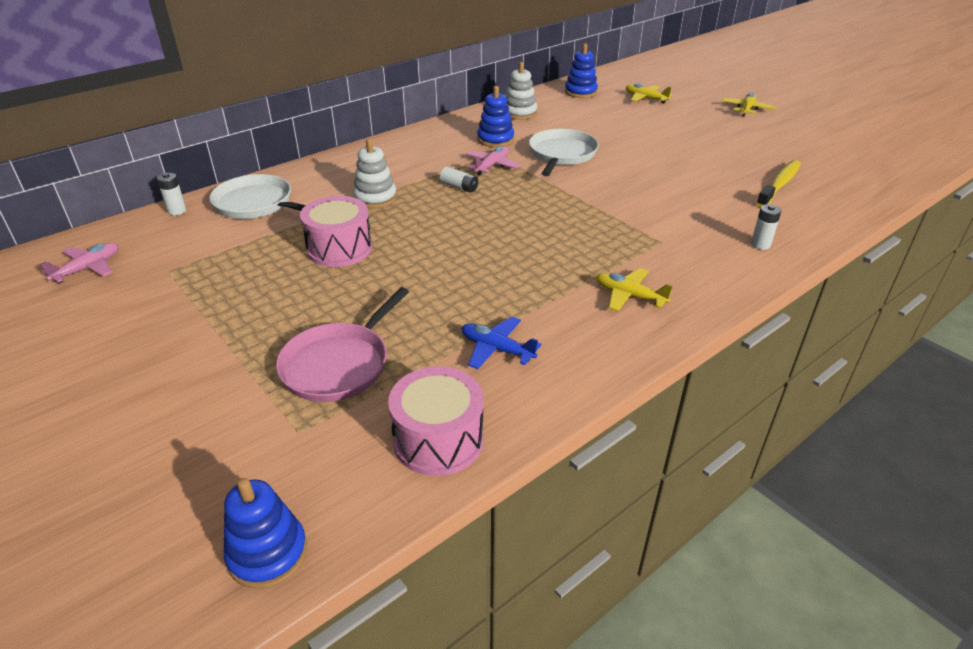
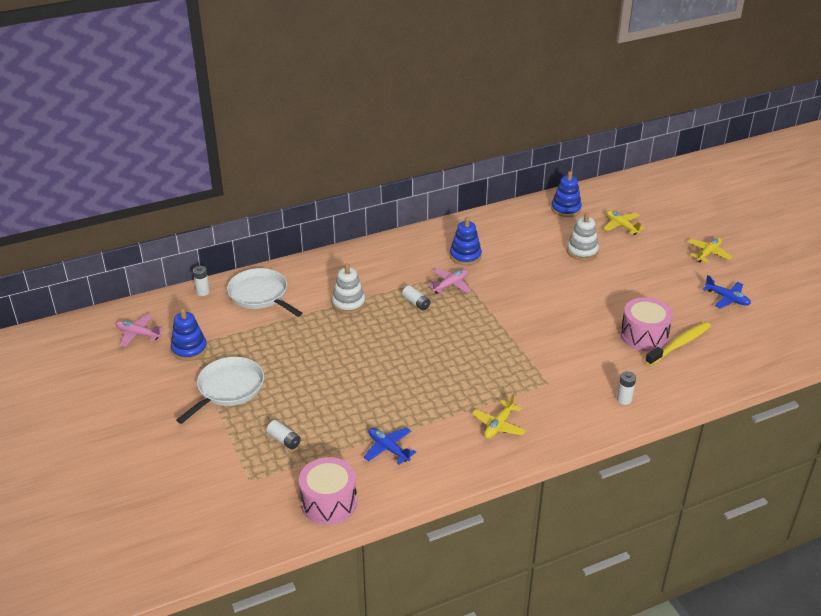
camera: 15 degrees right, 0 degrees up
pink plane [40,243,118,283] -> pink plane turned 120 degrees counterclockwise [116,314,164,347]
blue stacking toy [224,478,307,589] -> blue stacking toy moved to [171,308,207,361]
pink pan [276,287,409,402] -> white battery [267,420,301,449]
pink drum [300,196,372,267] -> pink drum moved to [620,297,673,351]
white stacking toy [506,62,537,120] -> white stacking toy moved to [567,213,599,261]
white pan [529,129,599,176] -> white pan moved to [176,357,264,424]
yellow plane [596,268,673,311] -> yellow plane turned 105 degrees counterclockwise [472,394,526,439]
none -> blue plane [702,275,751,309]

